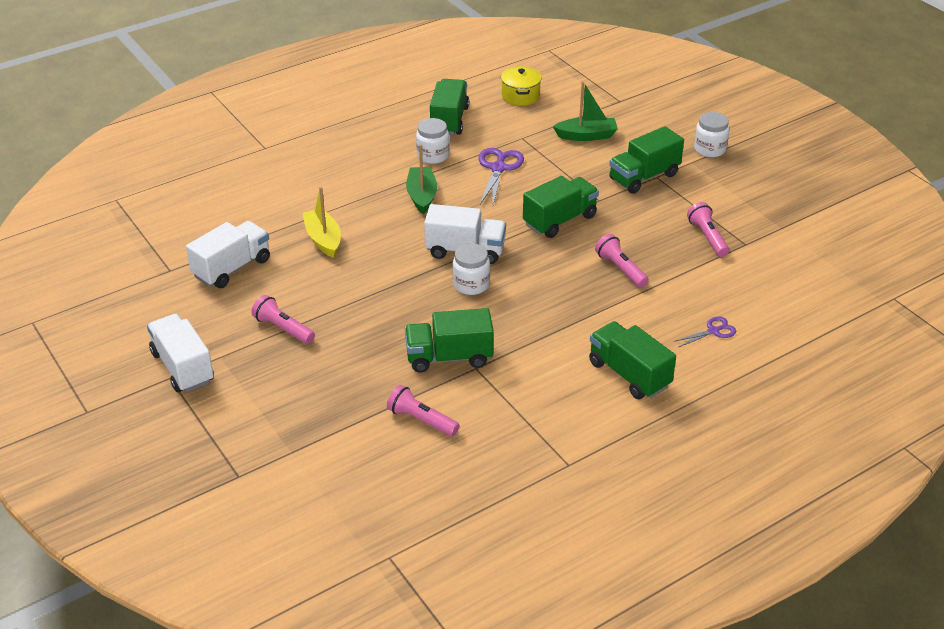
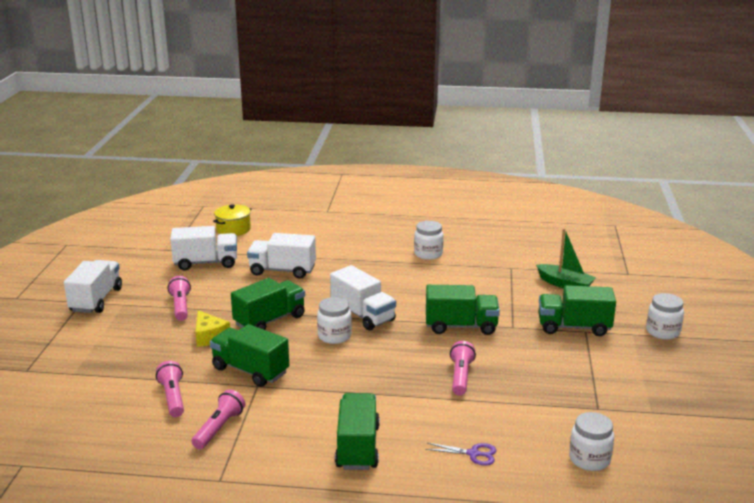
camera: 40 degrees right, 15 degrees down
yellow boat [302,187,341,258] -> white truck [247,233,316,279]
green boat [406,144,437,214] -> none
green truck [430,79,469,135] -> green truck moved to [231,278,305,330]
purple scissors [478,148,524,205] -> none
yellow pot [501,66,542,106] -> yellow pot moved to [213,204,251,236]
pink flashlight [687,202,729,257] -> pink flashlight moved to [192,389,245,449]
none -> yellow cheese [196,310,230,347]
none -> white jar [569,412,614,471]

